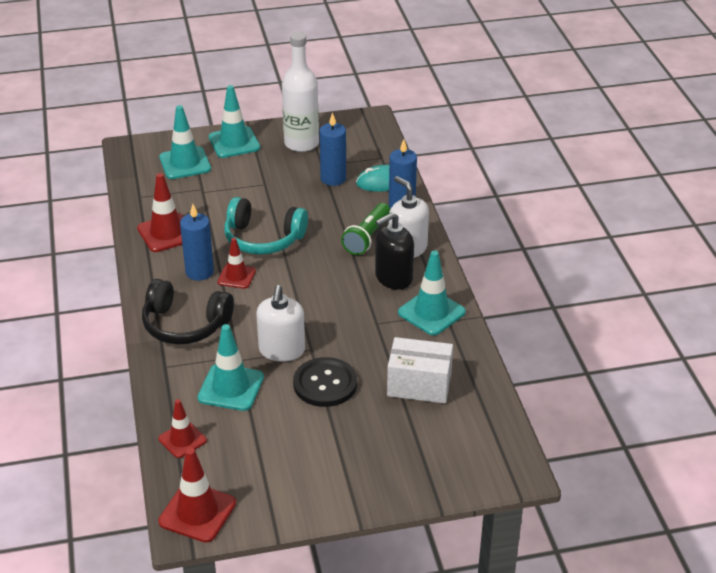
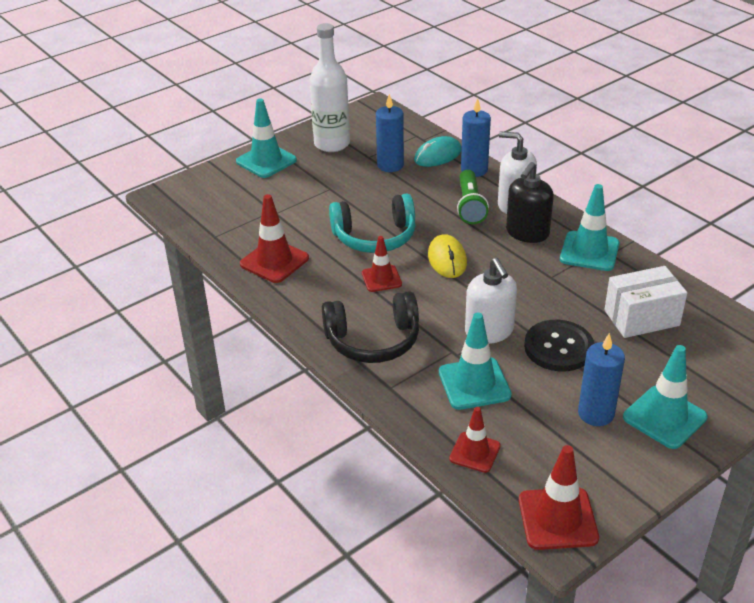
camera: 25 degrees left, 0 degrees up
turquoise traffic cone [159,105,211,179] -> turquoise traffic cone moved to [623,345,708,449]
blue candle [180,204,214,281] -> blue candle moved to [578,333,625,426]
none -> yellow mouse [428,234,467,278]

